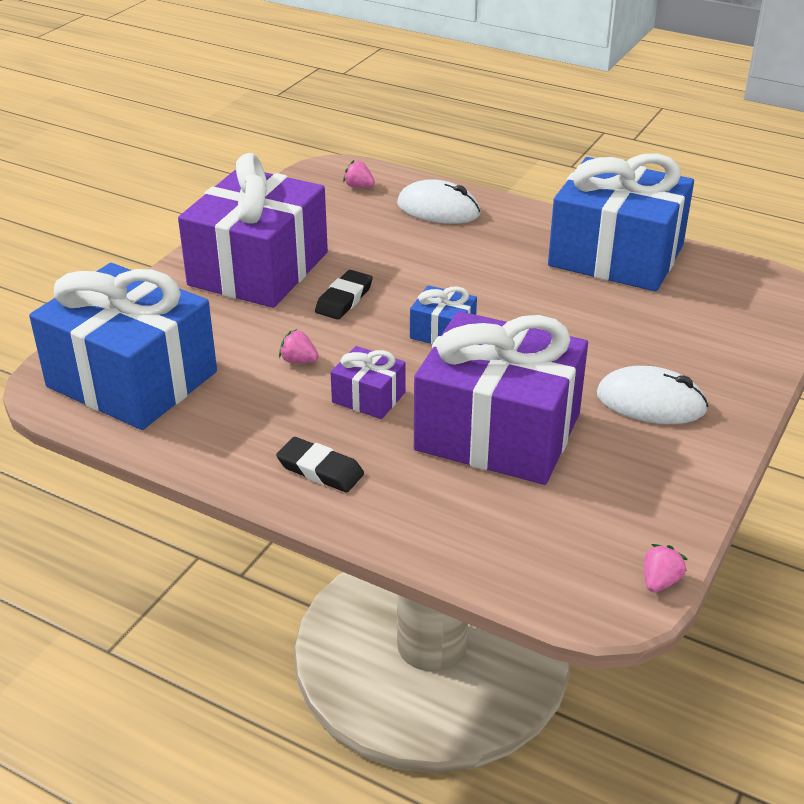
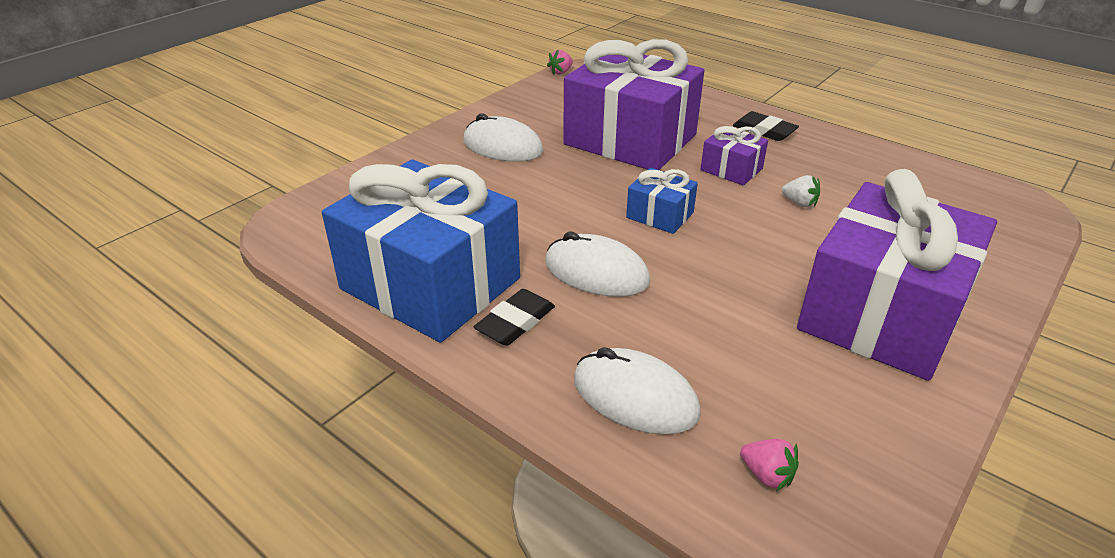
camera: 170 degrees left, 0 degrees up
blue gift [29,263,217,430] -> none
pink strawberry [279,329,319,363] -> white strawberry [782,175,820,207]
black eraser [315,270,373,319] -> black eraser moved to [473,289,555,346]
none -> white mouse [545,232,650,297]

